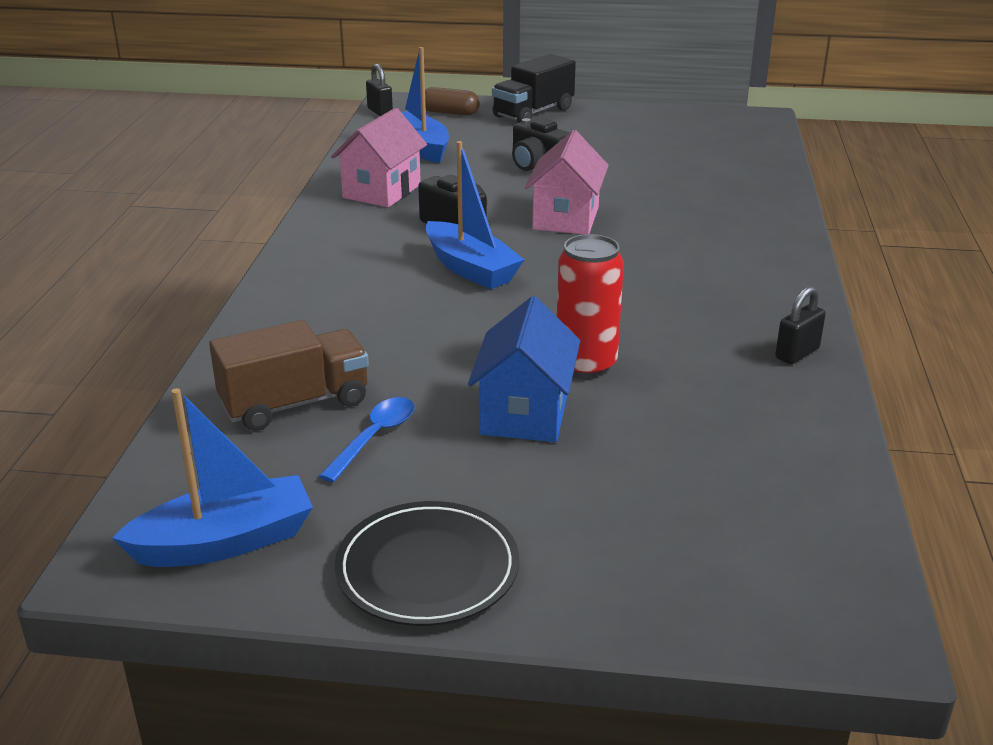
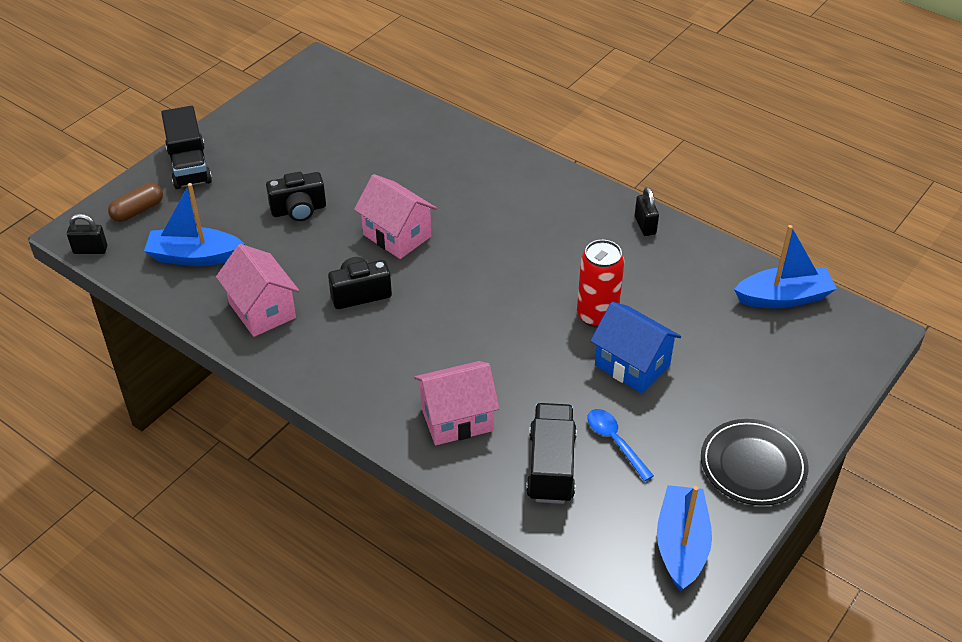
camera: 60 degrees left, 15 degrees up
brown truck [209,320,369,431] -> black truck [526,403,577,504]
blue boat [425,141,525,289] -> blue boat moved to [734,225,837,309]
none -> pink house [414,361,500,445]

